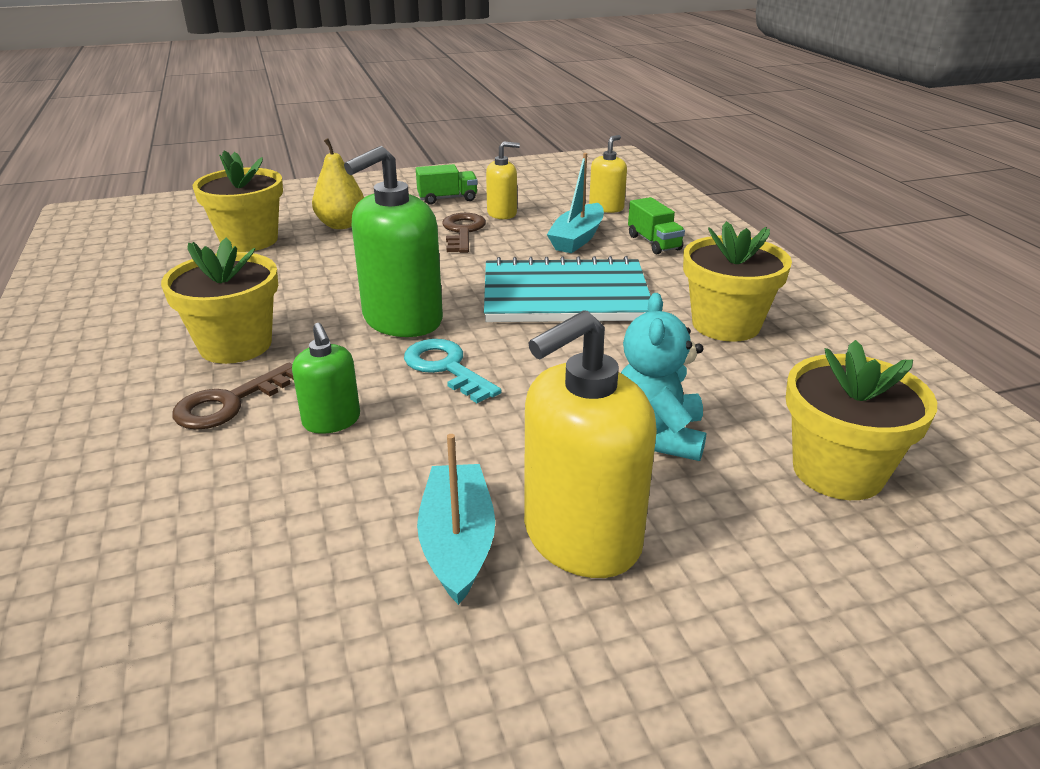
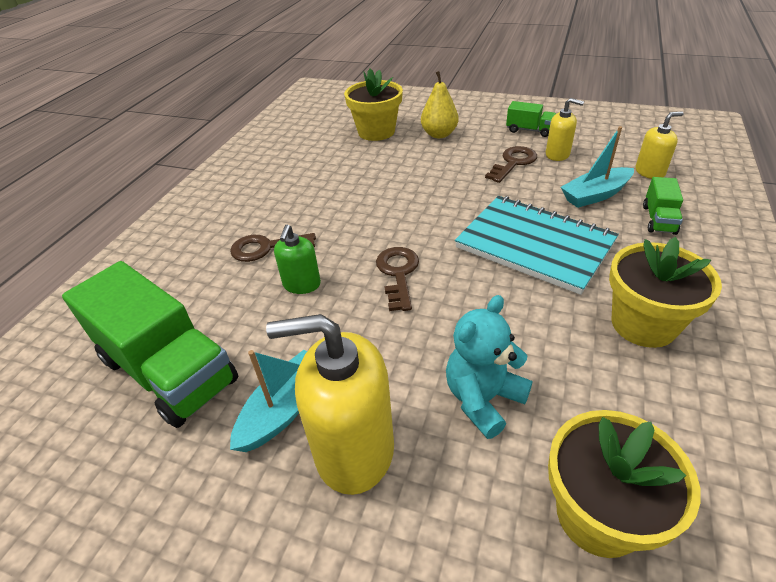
camera: 40 degrees right, 10 degrees up
yellow flower pot [161,238,278,364] -> none
green soap dispenser [344,146,443,337] -> none
turquoise key [404,339,502,403] -> brown key [376,247,419,311]
none -> green truck [62,261,238,428]

